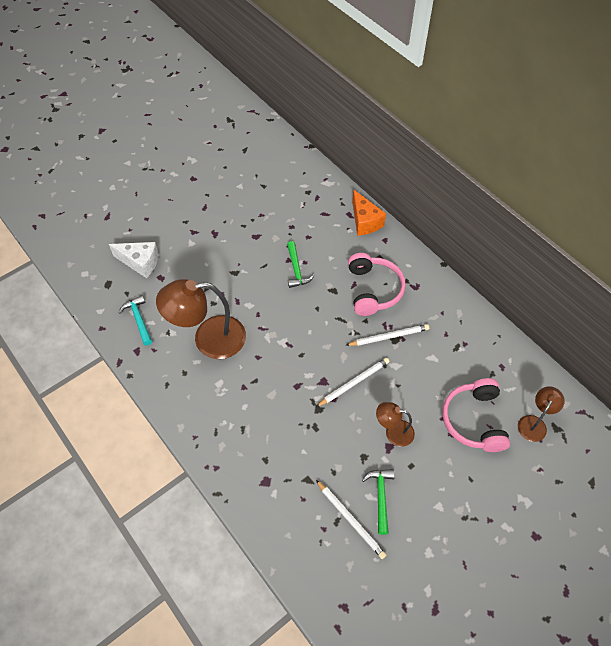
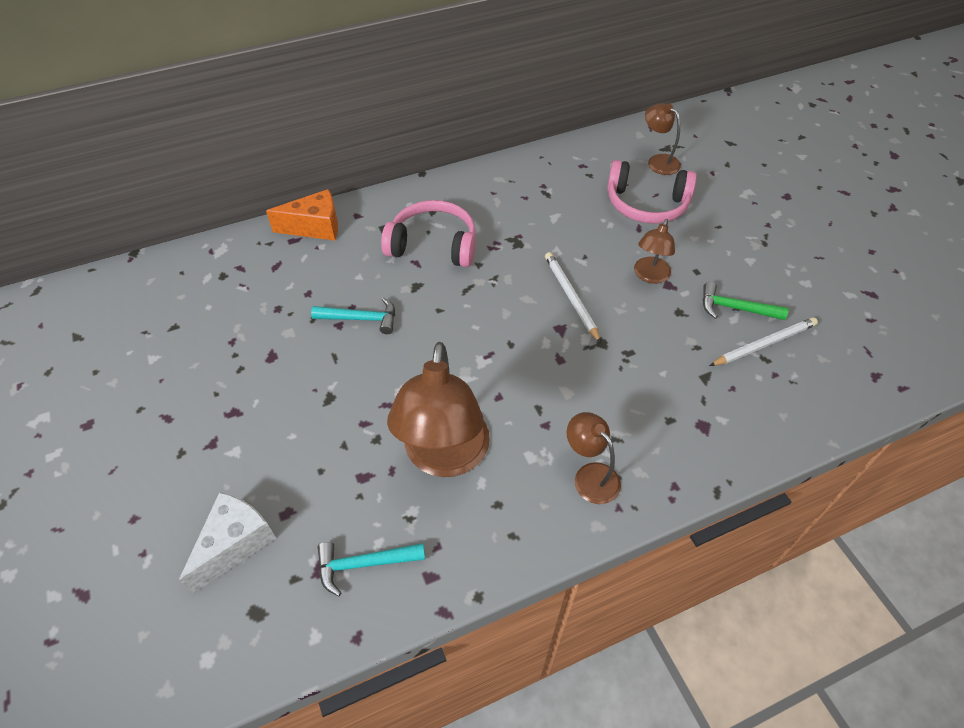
camera: 75 degrees left, 5 degrees down
green hammer [287,241,314,288] -> turquoise hammer [311,297,395,334]
white pencil [346,324,429,346] -> none
none -> brown lamp [567,412,621,504]

